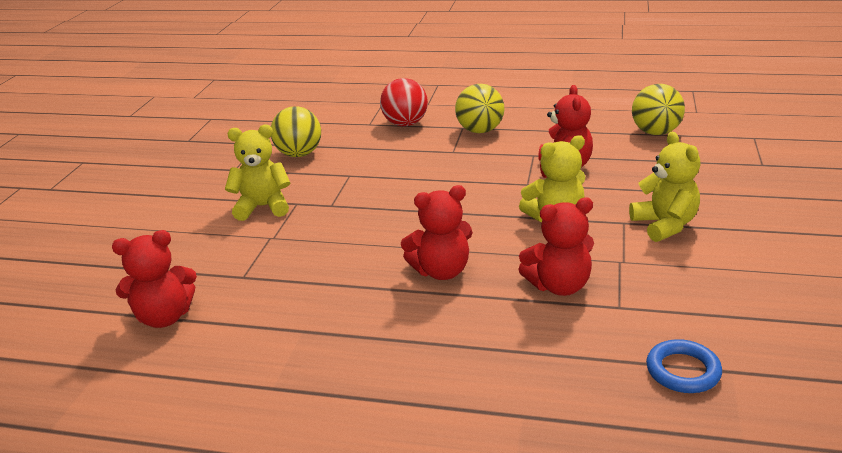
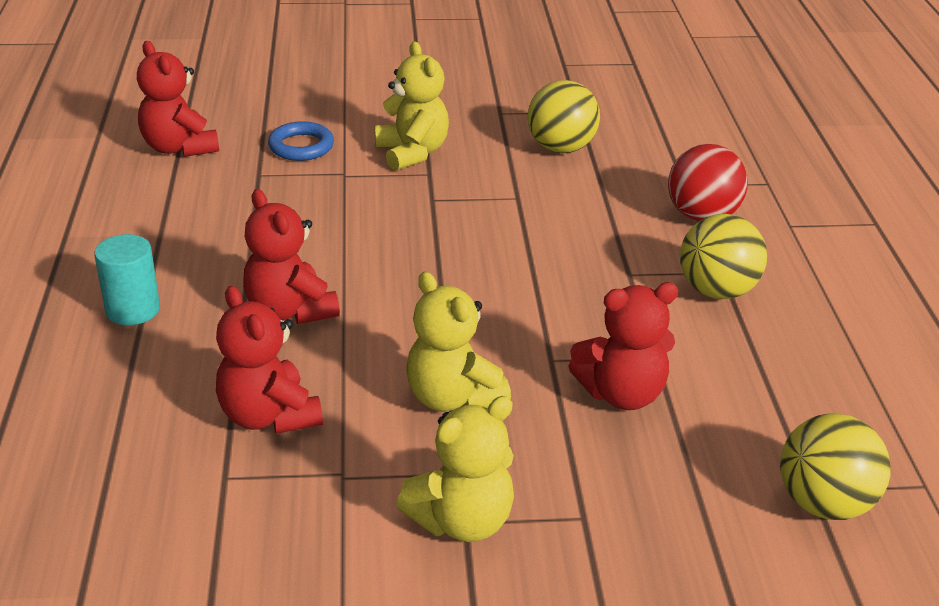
camera: 70 degrees right, 5 degrees up
blue ring [646,339,722,393] -> blue ring moved to [268,121,334,161]
none -> turquoise cylinder [94,234,160,325]

